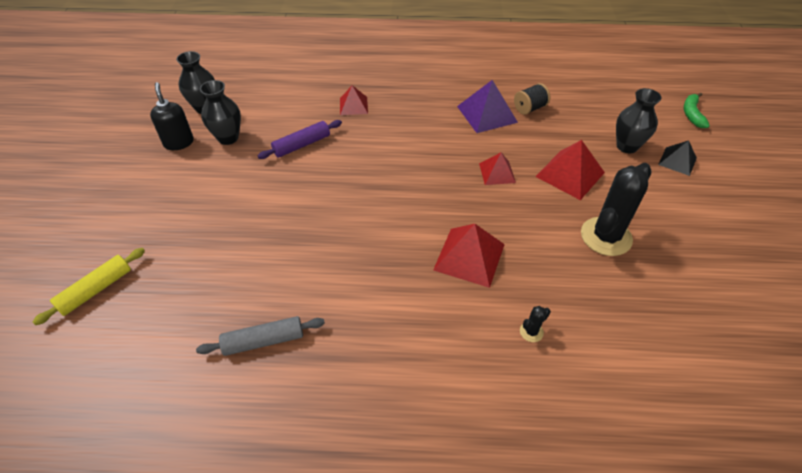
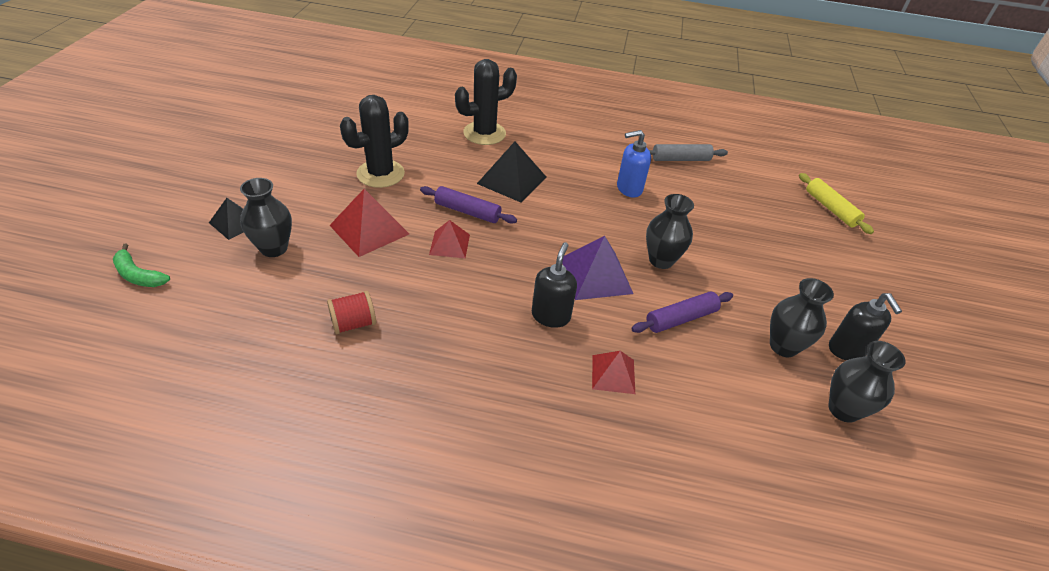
camera: 175 degrees left, 5 degrees down
yellow rolling pin [33,248,145,325] -> yellow rolling pin turned 75 degrees counterclockwise [799,173,874,234]
red pyramid [433,224,505,288] -> black pyramid [477,142,546,202]
purple pyramid [457,80,518,133] -> purple pyramid moved to [562,236,633,300]
black spool [514,83,550,115] -> red spool [327,291,376,334]
black cactus [520,306,551,342] -> black cactus [455,59,517,145], size x2.44
green banana [684,92,710,128] -> green banana turned 105 degrees clockwise [113,244,170,287]
none -> purple rolling pin [420,186,517,224]
none -> black soap dispenser [532,242,577,328]
none -> blue soap dispenser [617,130,651,197]
none -> black vase [646,194,694,269]

